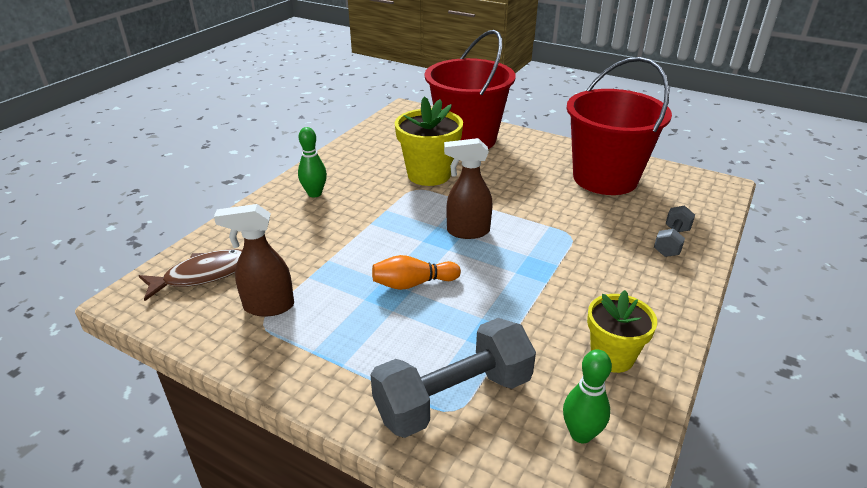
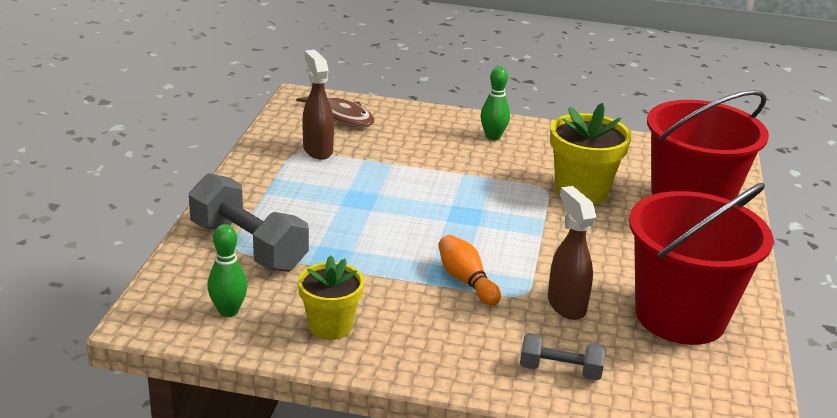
camera: 70 degrees right, 5 degrees down
orange bowling pin [372,255,461,290] -> orange bowling pin moved to [438,235,501,305]
brown spray bottle [444,138,493,239] -> brown spray bottle moved to [548,186,596,320]

